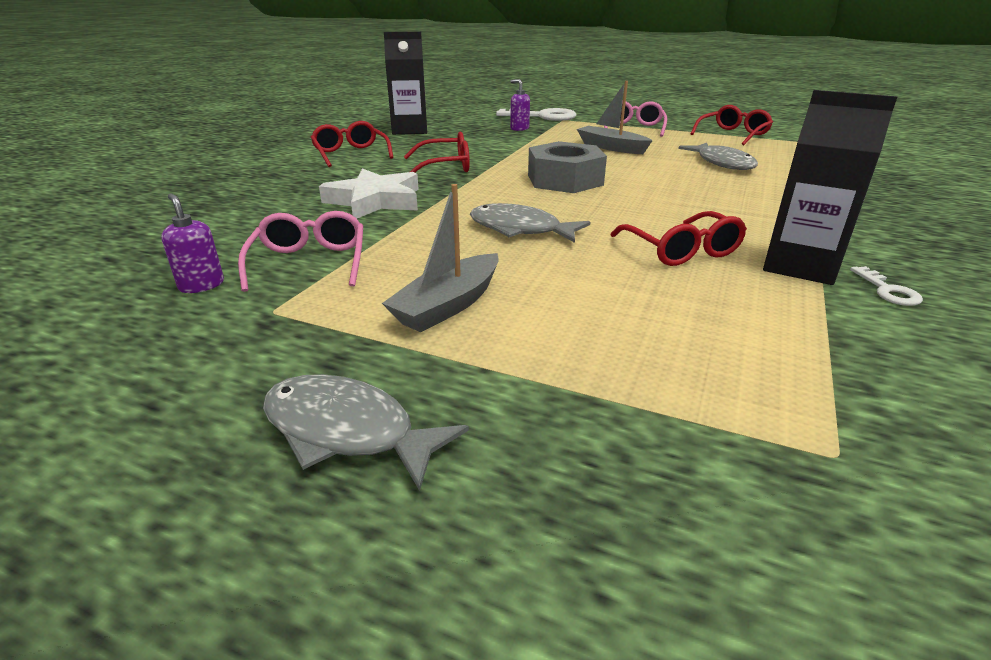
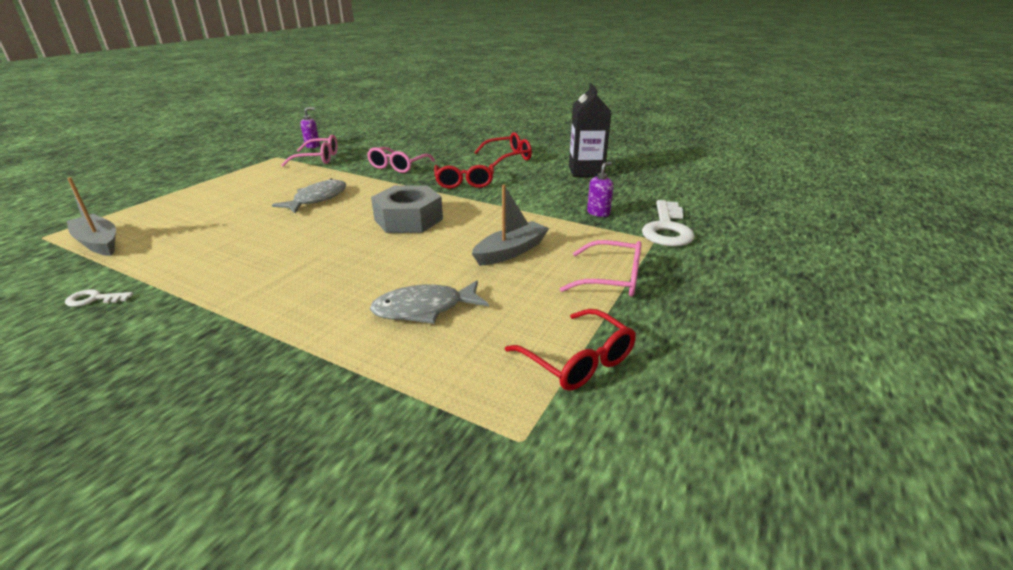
camera: 95 degrees right, 0 degrees up
grey fish [263,374,469,491] -> none
white star [319,168,419,219] -> pink glasses [367,147,435,173]
grey boat [382,184,499,332] -> grey boat moved to [67,177,116,256]
red glasses [610,211,747,266] -> none
black carton [763,90,897,285] -> none

